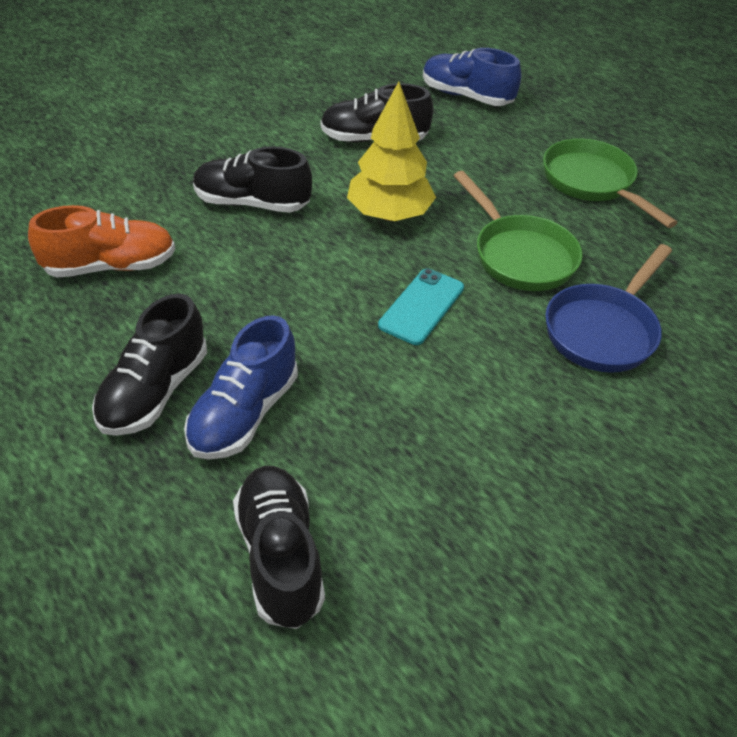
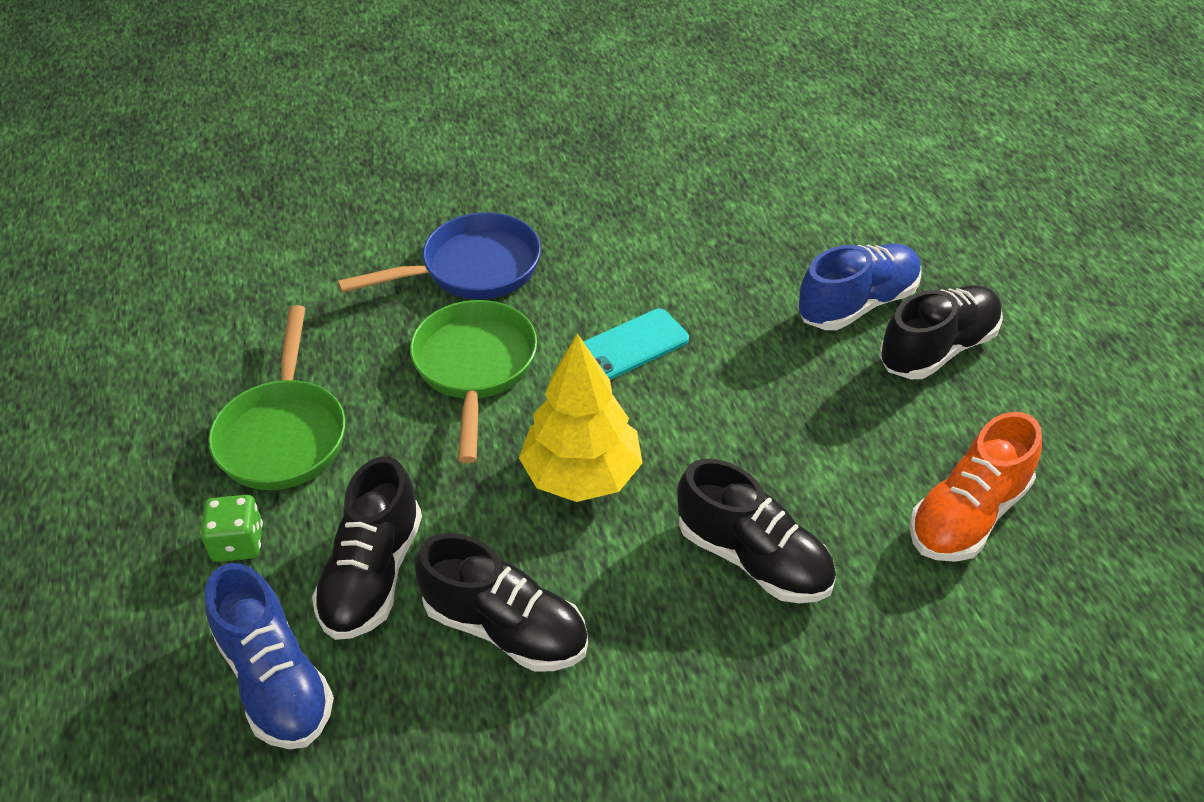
camera: 150 degrees left, 0 degrees up
orange shoe [28,205,175,278] -> orange shoe turned 60 degrees counterclockwise [909,412,1042,562]
black shoe [233,466,325,629] -> black shoe moved to [312,456,422,640]
none -> green dice [200,495,263,562]

